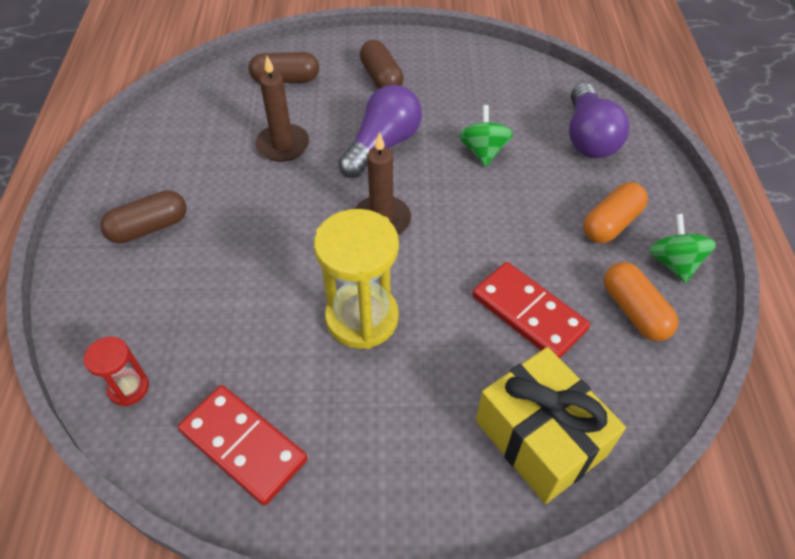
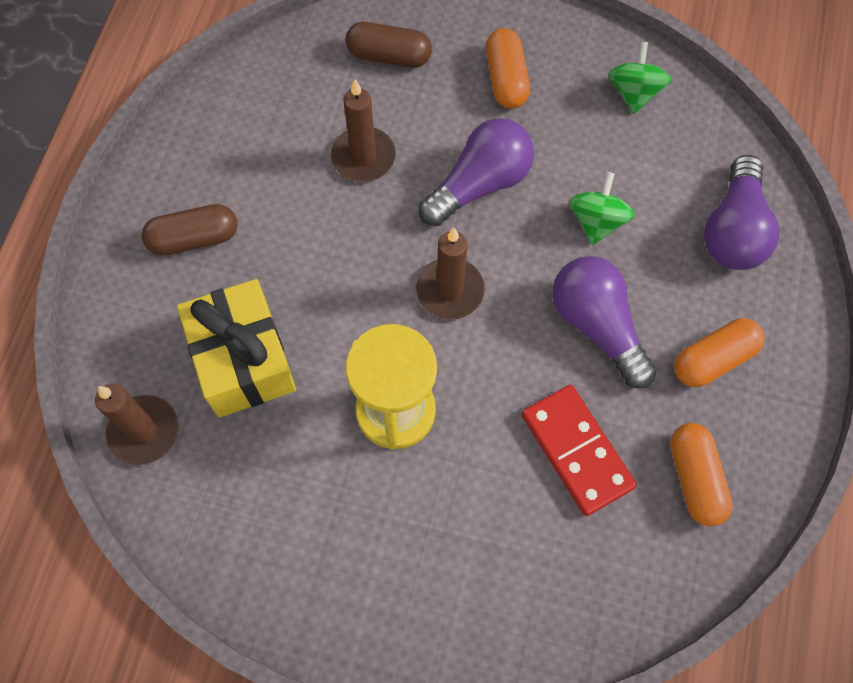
camera: 15 degrees right, 15 degrees up
red hourglass [84,337,149,406] -> brown candle [95,384,178,465]
red domino [178,385,308,506] -> none
brown capsule [360,40,403,89] -> orange capsule [486,28,530,109]
yellow gift [476,347,626,504] -> yellow gift moved to [177,279,296,418]
green spinning top [649,214,716,283] -> green spinning top moved to [608,41,671,114]
none -> purple light bulb [552,256,656,389]

